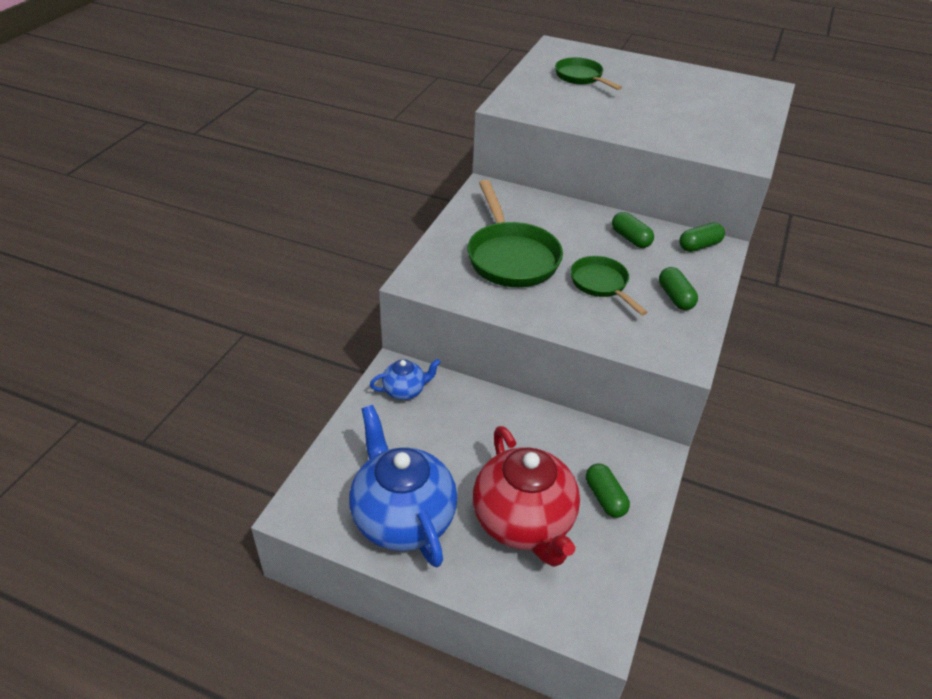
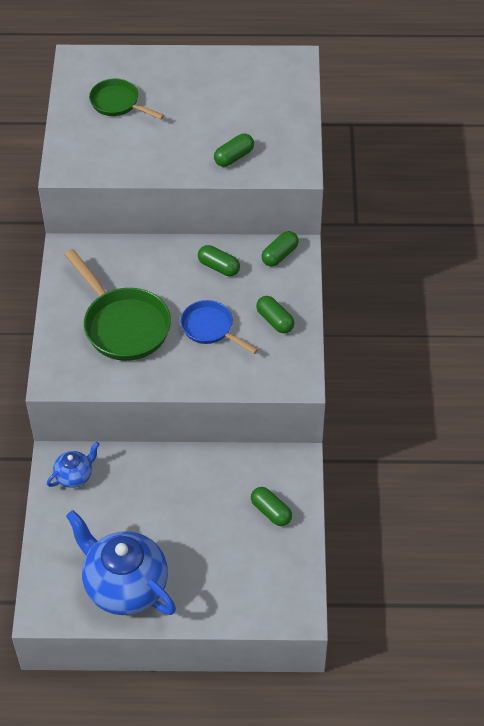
camera: 20 degrees left, 10 degrees up
red teapot [473,426,580,567] -> none
green pan [571,256,647,316] -> blue pan [180,300,258,354]
none -> green capsule [214,134,254,167]

